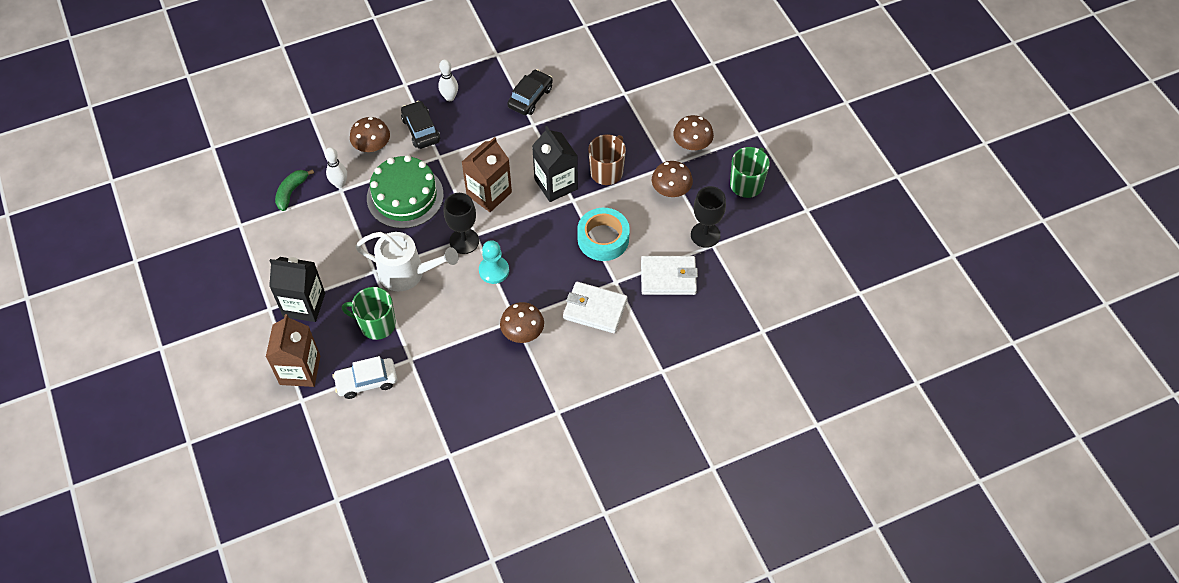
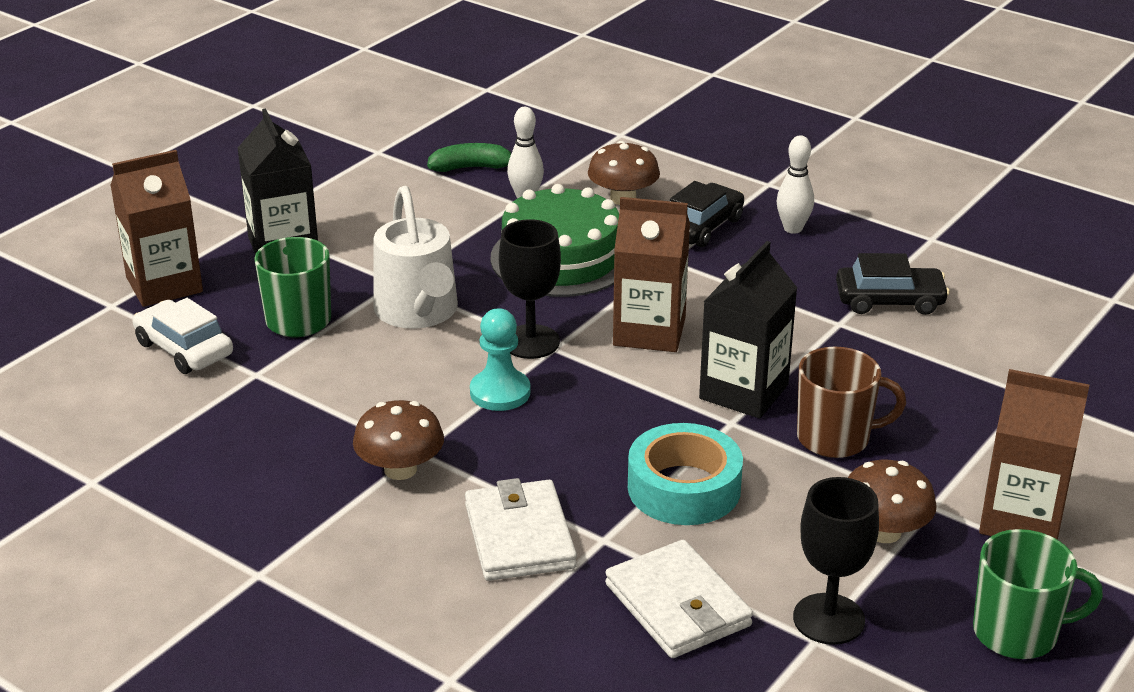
camera: 60 degrees right, 25 degrees down
brown mushroom [673,115,714,150] -> brown carton [979,369,1089,540]

